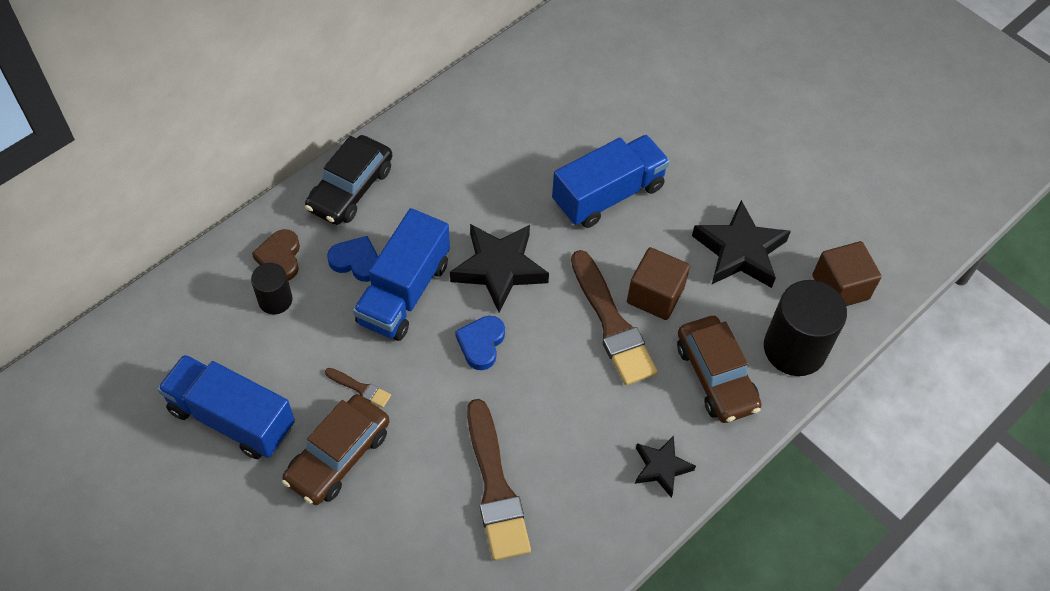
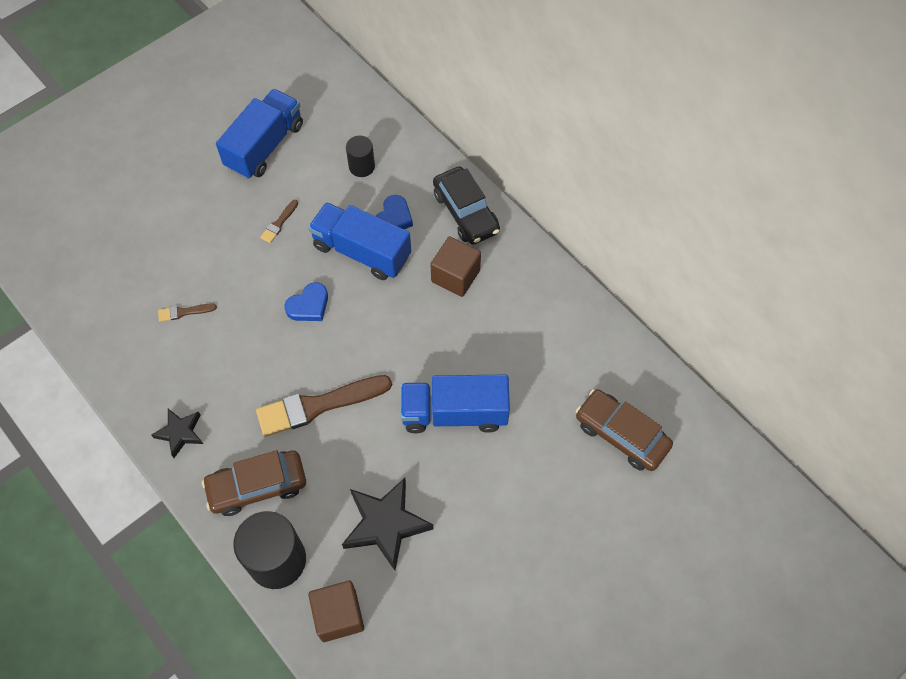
camera: 95 degrees right, 5 degrees up
brown heart [252,229,300,281] -> none
brown car [282,394,390,505] -> brown car moved to [576,389,673,471]
black car [305,135,392,225] -> black car turned 150 degrees counterclockwise [433,167,500,245]
black star [450,224,549,312] -> none
blue heart [455,316,505,370] -> blue heart turned 120 degrees clockwise [285,282,328,321]
brown brush [467,399,531,561] -> brown brush [158,303,217,322], size x0.44
blue truck [552,135,670,228] -> blue truck turned 120 degrees clockwise [400,375,510,433]
brown cube [627,247,690,320] -> brown cube moved to [430,237,481,297]

